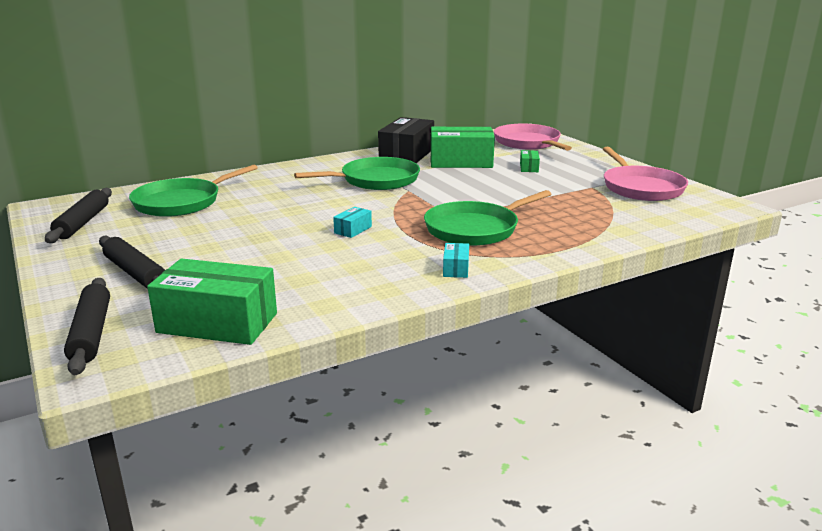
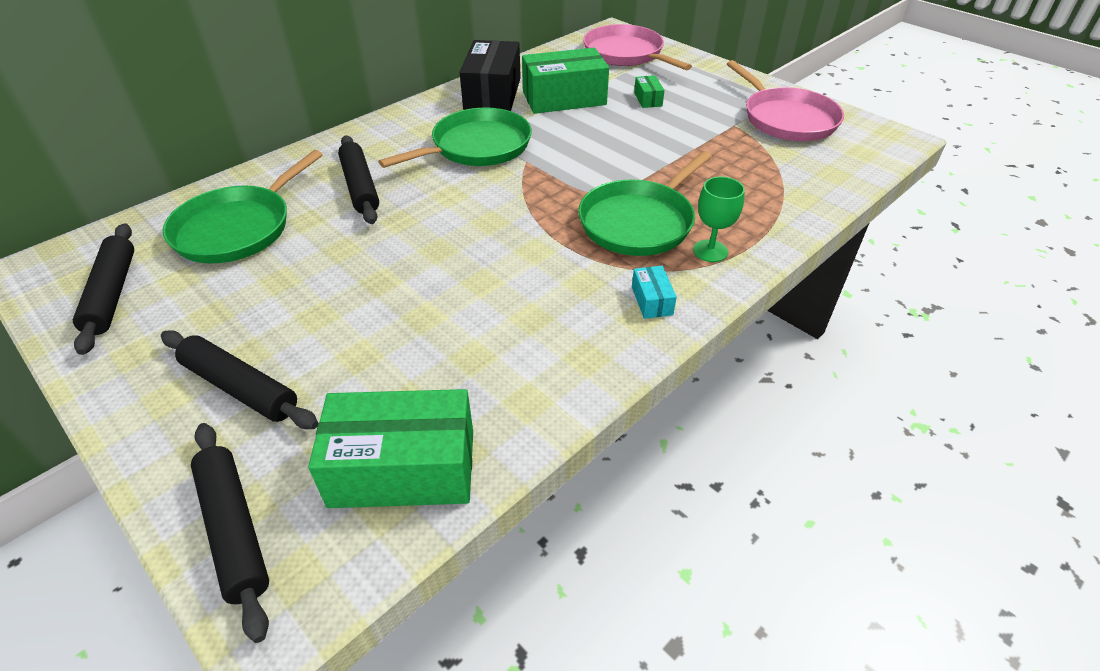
camera: 15 degrees left, 20 degrees up
turquoise box [333,207,372,238] -> none
none -> black rolling pin [338,135,379,224]
none -> green goblet [693,177,745,262]

